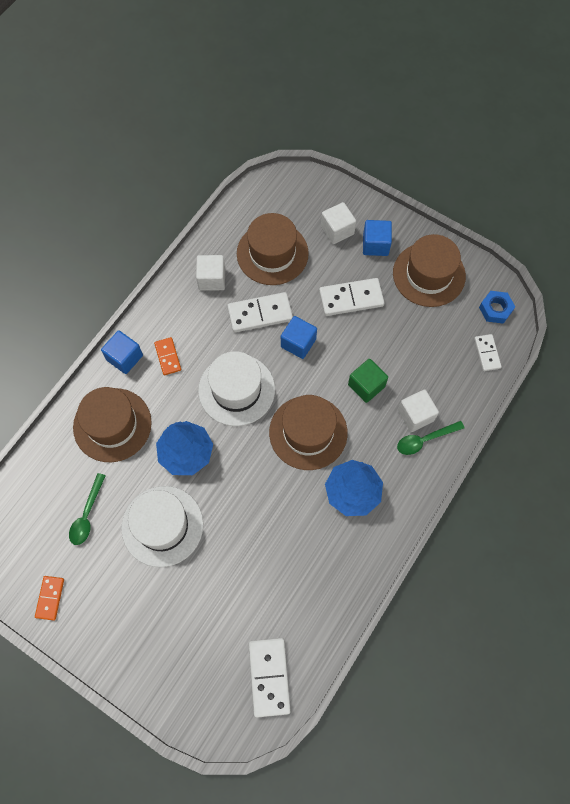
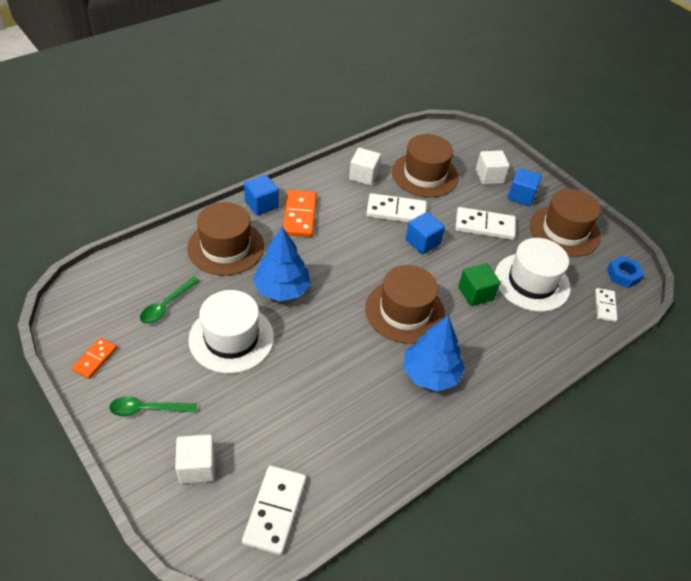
camera: 15 degrees right, 20 degrees down
orange domino [154,337,181,375] -> orange domino [283,190,317,237], size x1.68
white hat [198,351,275,426] -> white hat moved to [495,238,571,312]
green spoon [397,421,464,455] -> green spoon moved to [109,396,197,416]
white cube [398,389,439,432] -> white cube moved to [175,434,215,484]

